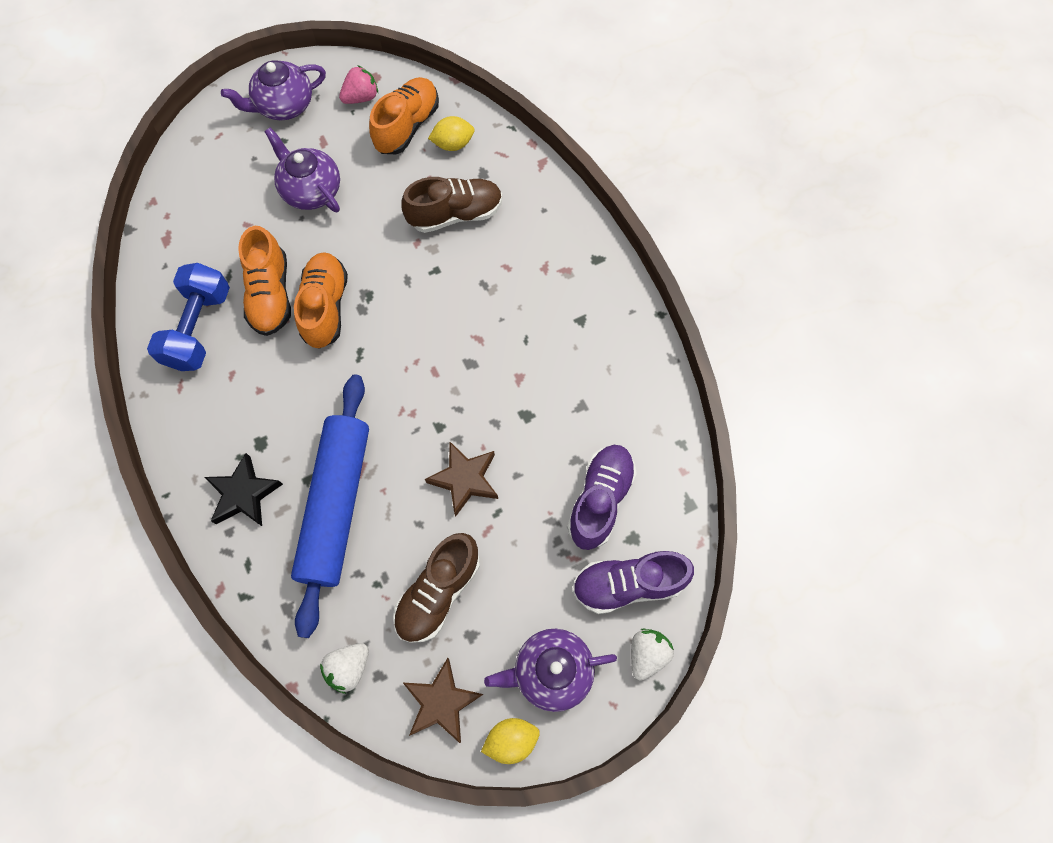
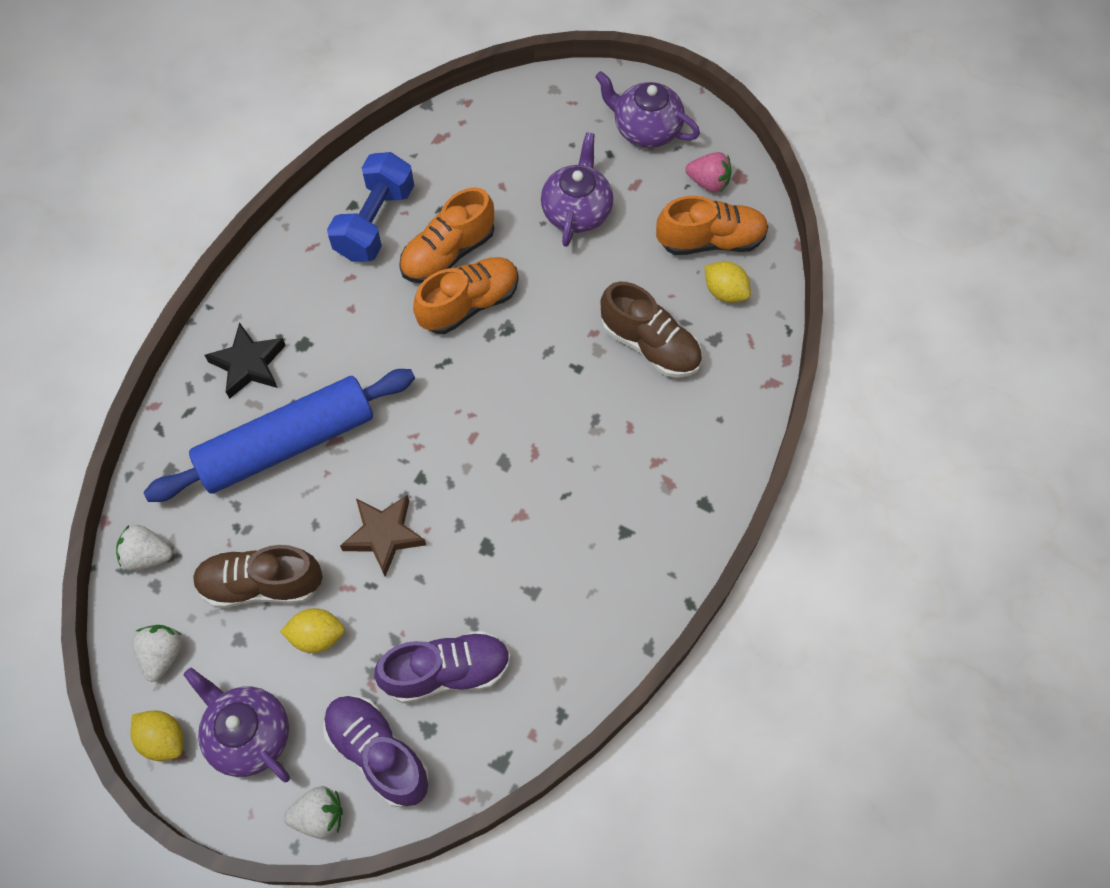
camera: 55 degrees right, 5 degrees down
blue dumbbell [147,263,230,371] -> blue dumbbell turned 45 degrees counterclockwise [327,152,414,262]
brown star [402,658,484,743] -> white strawberry [132,625,183,682]
none -> yellow lemon [280,608,345,653]

